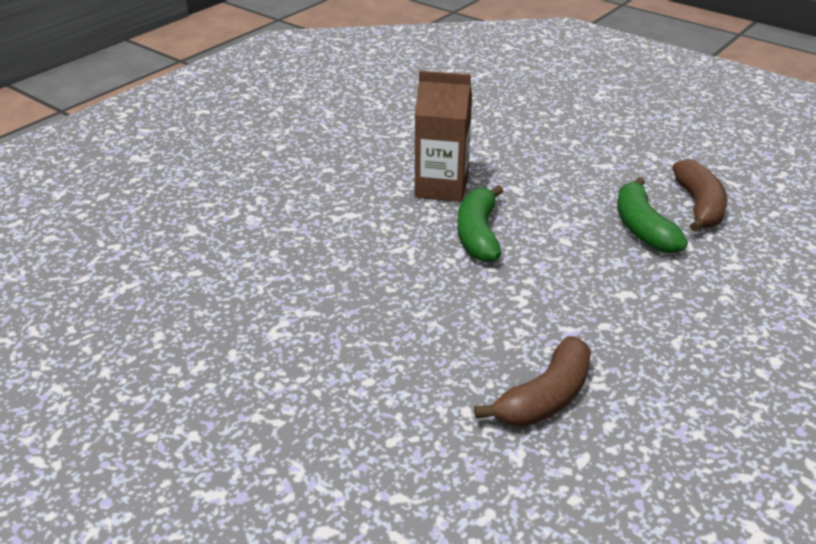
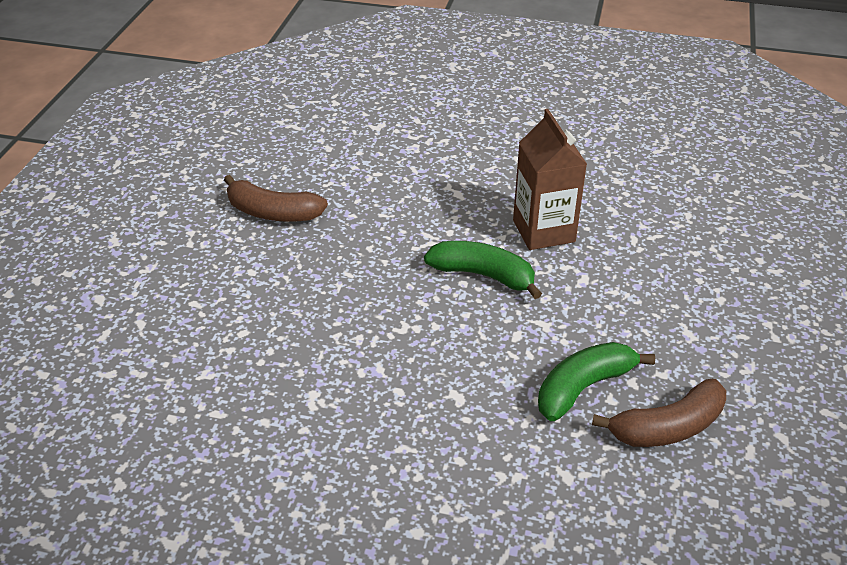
camera: 65 degrees right, 5 degrees up
green banana [457,185,503,262] -> green banana turned 45 degrees clockwise [424,241,542,299]
brown banana [474,336,591,427] -> brown banana moved to [224,175,328,222]

